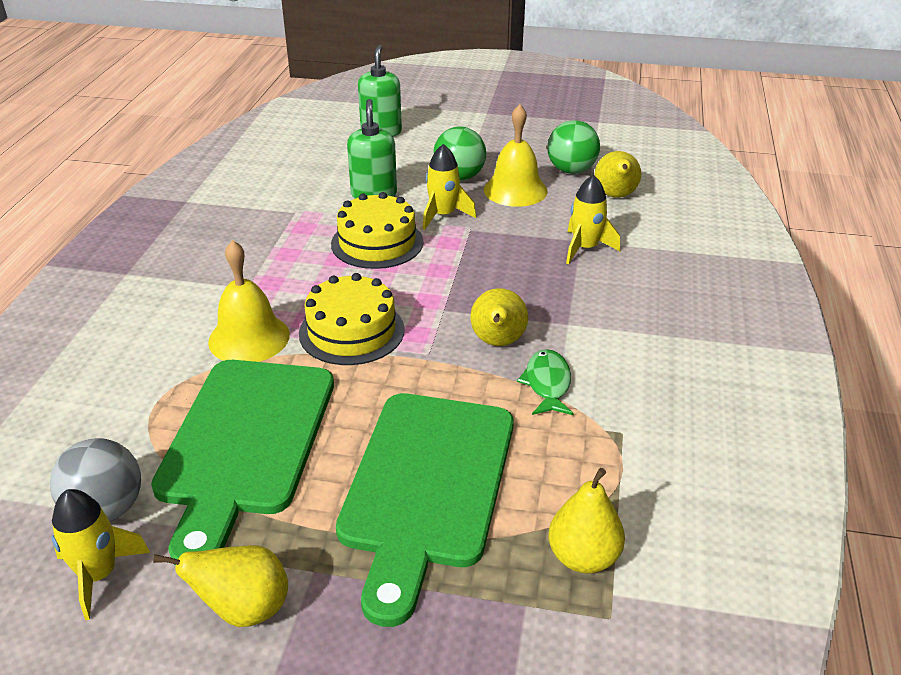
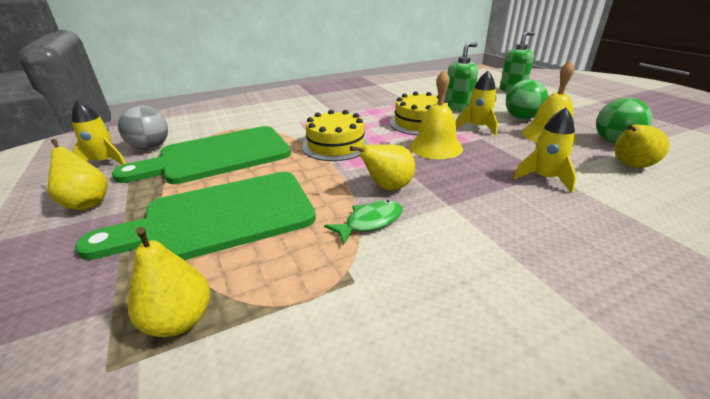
camera: 55 degrees right, 5 degrees down
yellow bell [208,240,290,362] -> yellow bell moved to [409,70,463,159]

